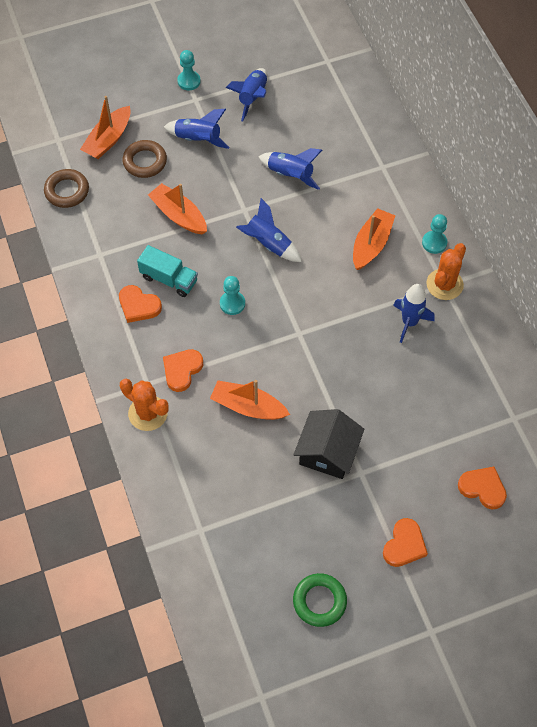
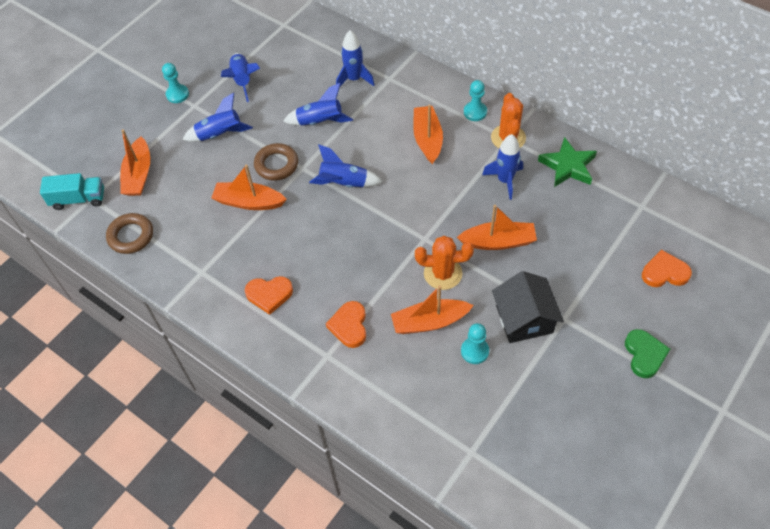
camera: 30 degrees left, 5 degrees down
orange cactus [120,379,169,431] -> orange cactus moved to [415,236,474,290]
brown ring [123,140,167,178] -> brown ring moved to [254,143,298,181]
turquoise truck [137,245,198,297] -> turquoise truck moved to [40,173,104,210]
turquoise pawn [220,276,245,315] -> turquoise pawn moved to [461,323,489,364]
green ring [293,573,347,627] -> none
orange heart [383,518,428,567] -> green heart [625,329,670,378]
none -> blue rocket [336,30,375,86]
none -> orange boat [457,205,537,250]
none -> green star [538,137,597,187]

